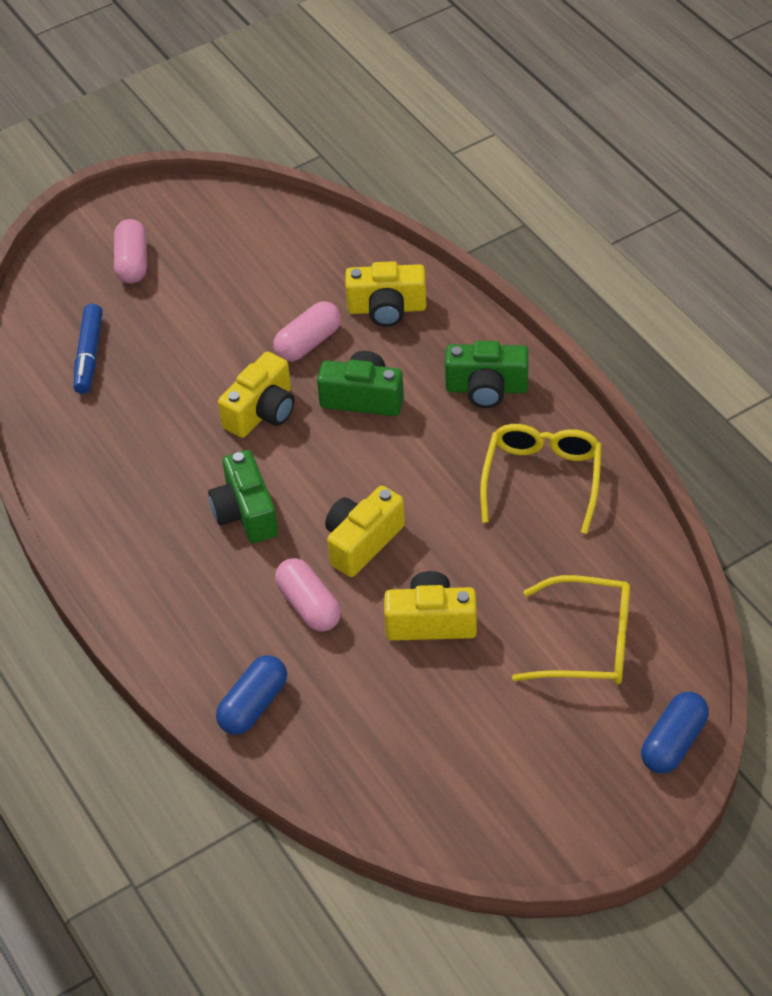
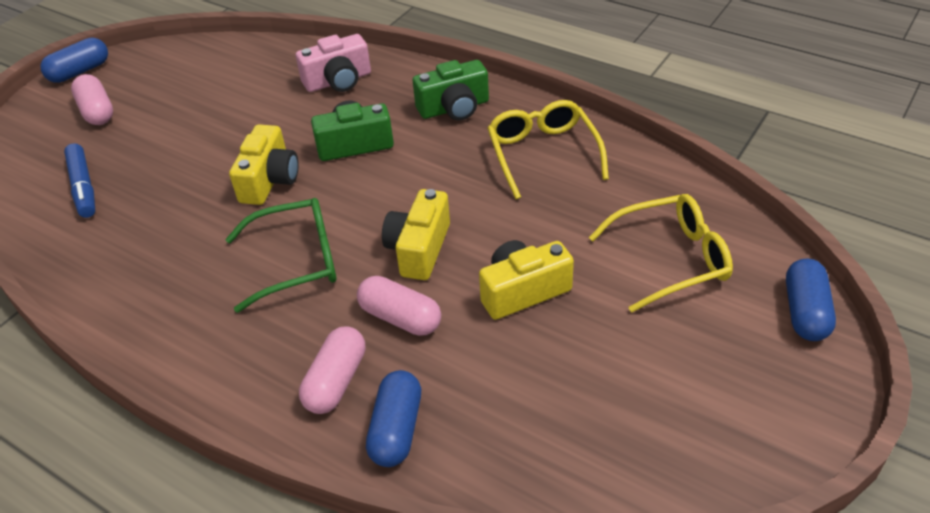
camera: 25 degrees left, 5 degrees down
green camera [208,450,278,543] -> green glasses [225,198,337,313]
pink capsule [273,301,341,362] -> pink capsule moved to [299,326,365,414]
yellow camera [345,261,427,327] -> pink camera [296,34,371,92]
none -> blue capsule [40,38,108,83]

